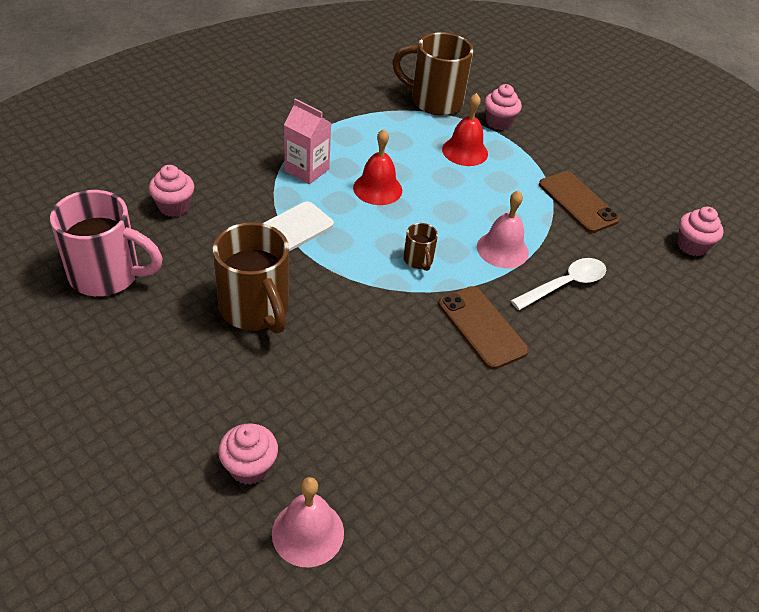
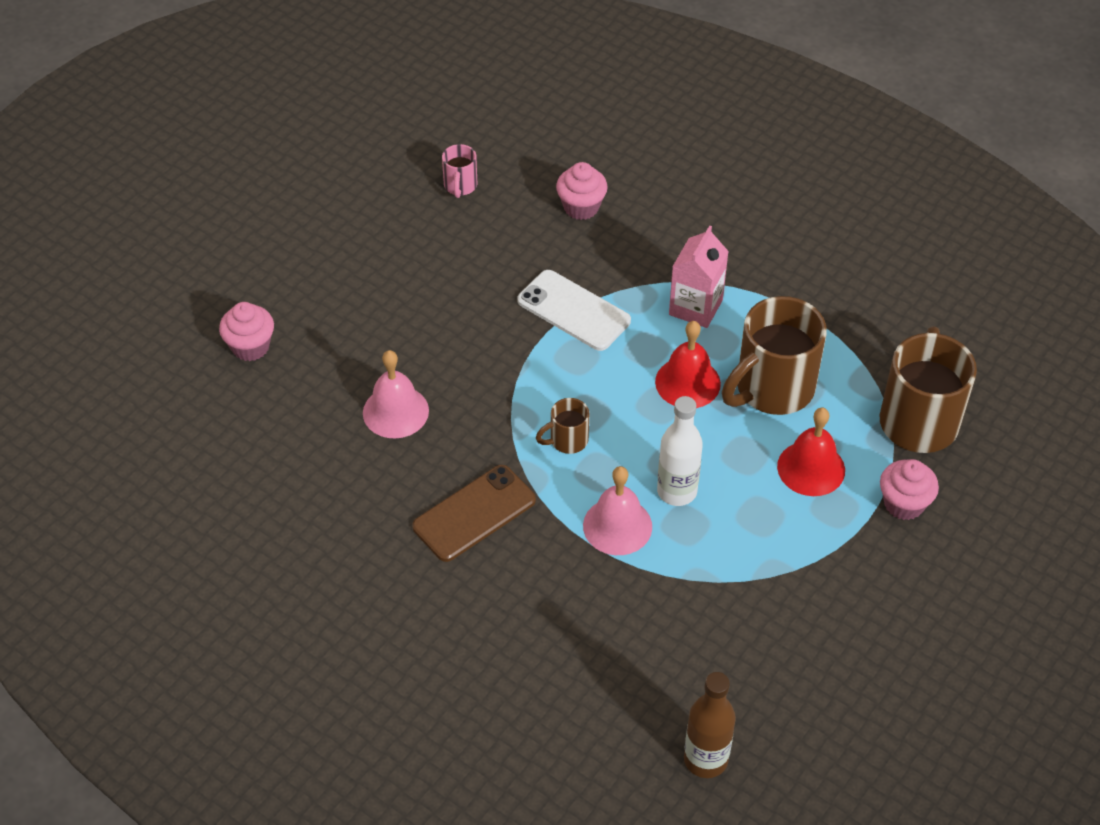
camera: 85 degrees right, 5 degrees up
pink mug [50,190,163,296] -> pink mug [442,144,477,198], size x0.47
brown mug [213,222,289,334] -> brown mug moved to [722,296,827,415]
pink bell [272,477,344,568] -> pink bell moved to [363,350,429,439]
white spoon [511,258,606,310] -> none
brown phone [539,171,620,233] -> none
pink cupcake [677,207,724,256] -> brown bottle [684,672,736,778]
none -> white bottle [657,396,703,506]

